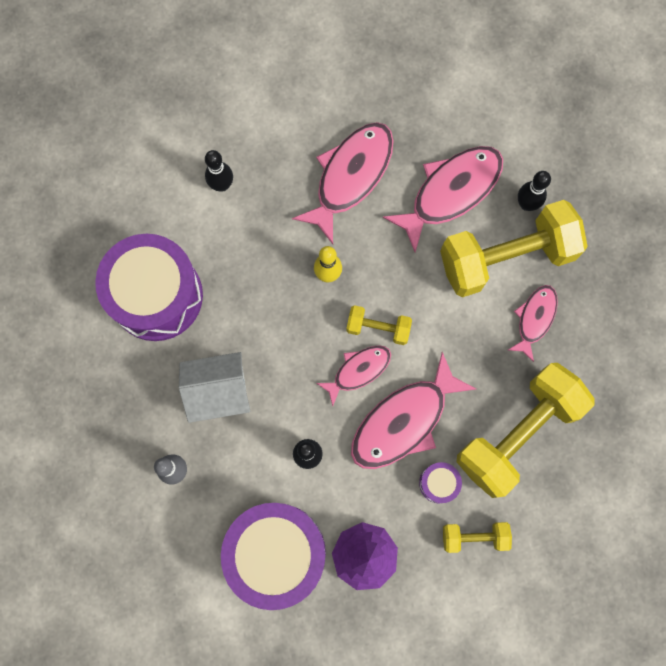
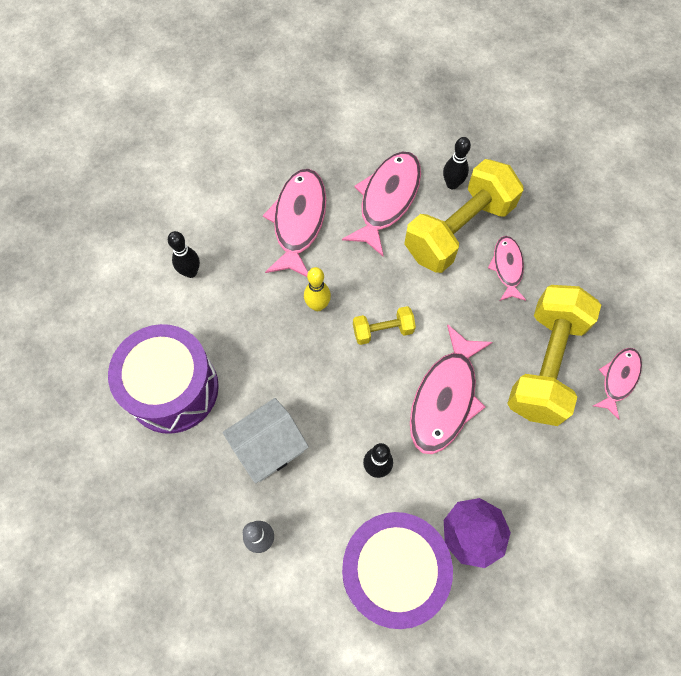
camera: 25 degrees left, 10 degrees down
pink fish [316,345,391,406] -> pink fish moved to [593,348,642,420]
purple drum [419,462,462,503] -> none
yellow dumbbell [443,522,512,553] -> none

